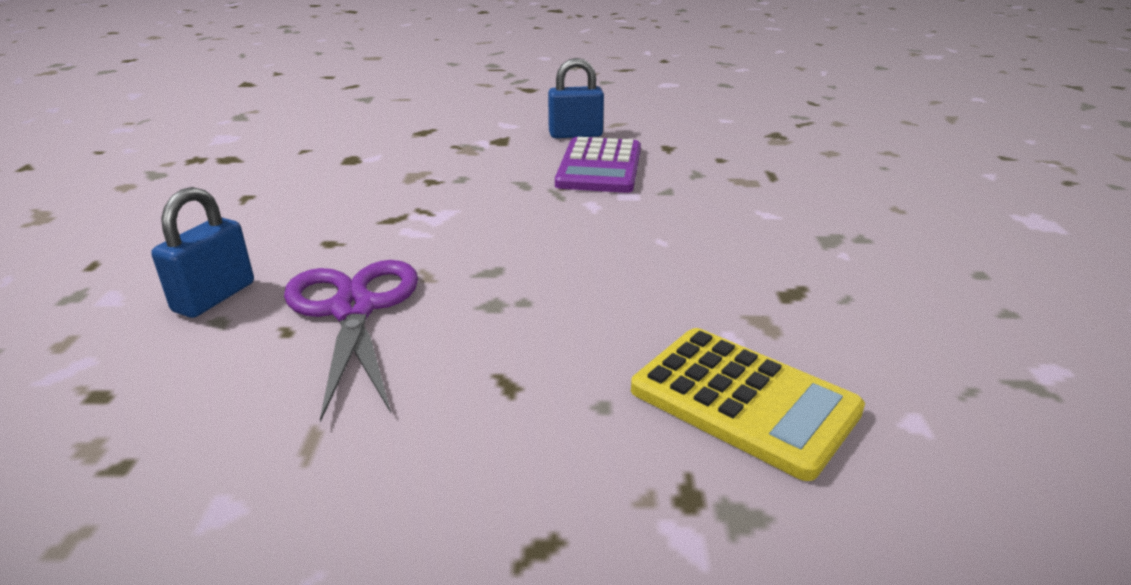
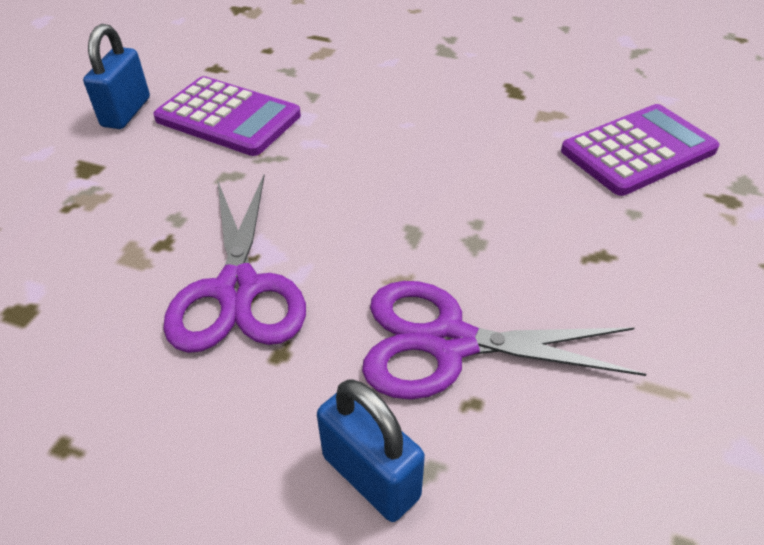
camera: 70 degrees left, 15 degrees up
yellow calculator [631,328,865,481] -> purple calculator [561,104,720,196]
none -> purple scissors [163,175,306,353]

